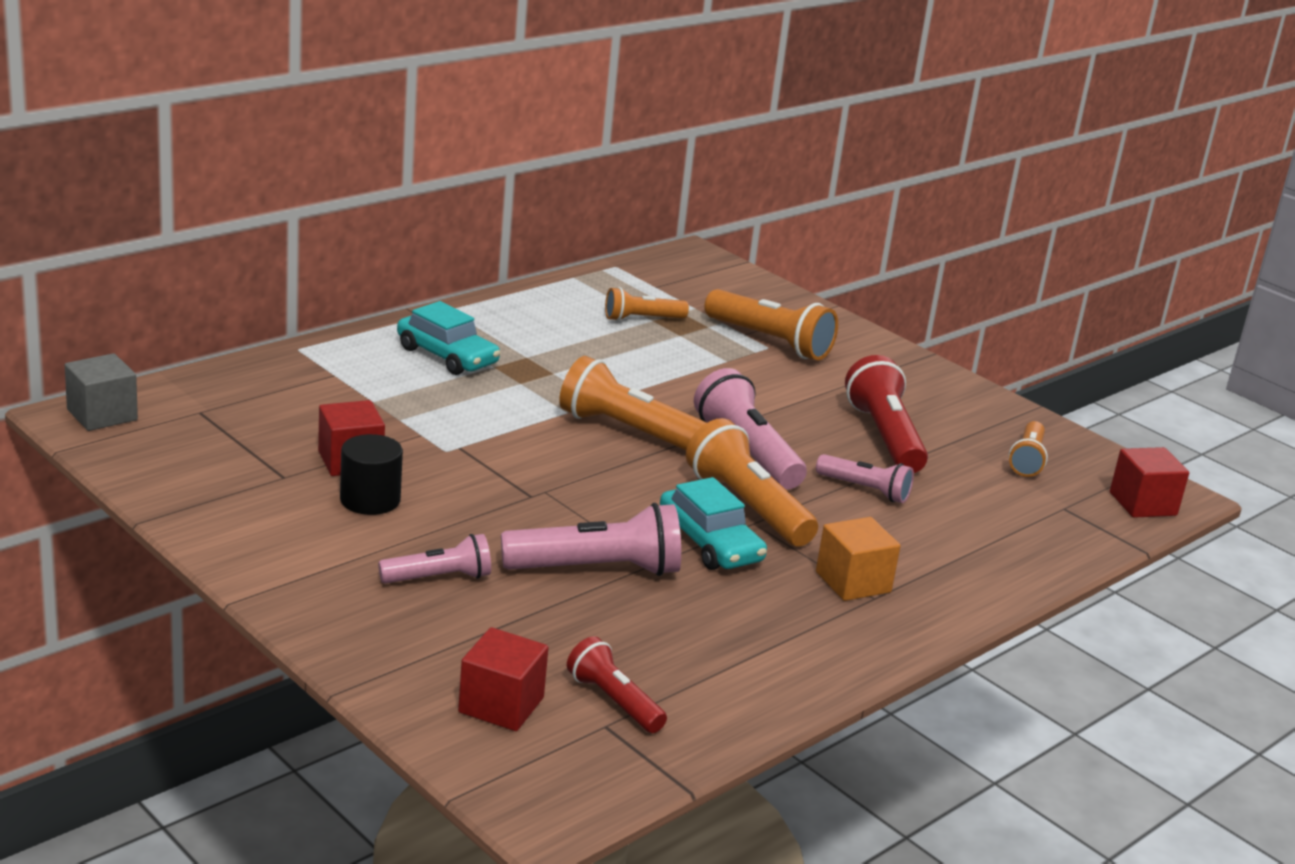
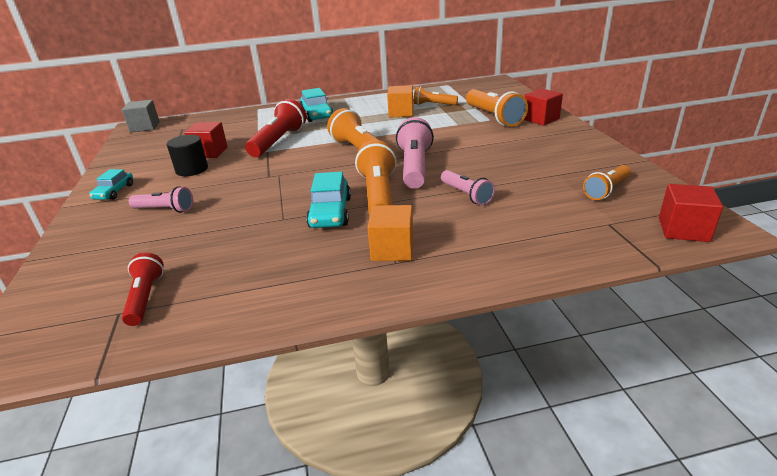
camera: 35 degrees right, 5 degrees up
red cube [458,627,549,731] -> red cube moved to [524,88,563,126]
pink flashlight [501,503,681,576] -> none
red flashlight [845,355,928,473] -> red flashlight moved to [245,99,307,157]
none -> turquoise car [89,169,133,200]
none -> orange cube [387,85,413,117]

